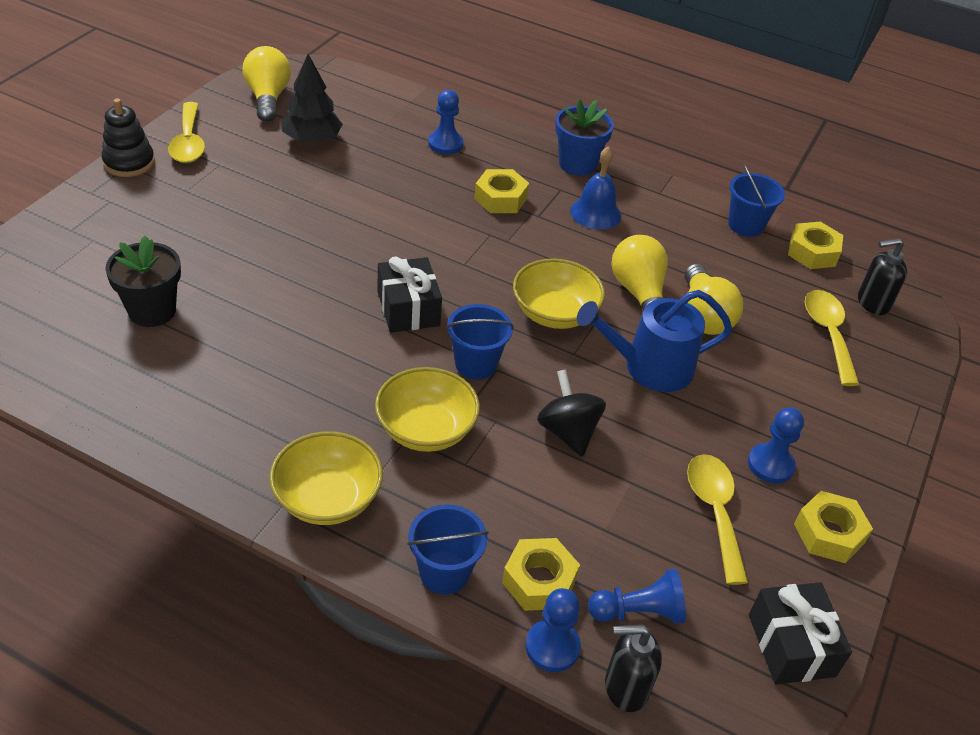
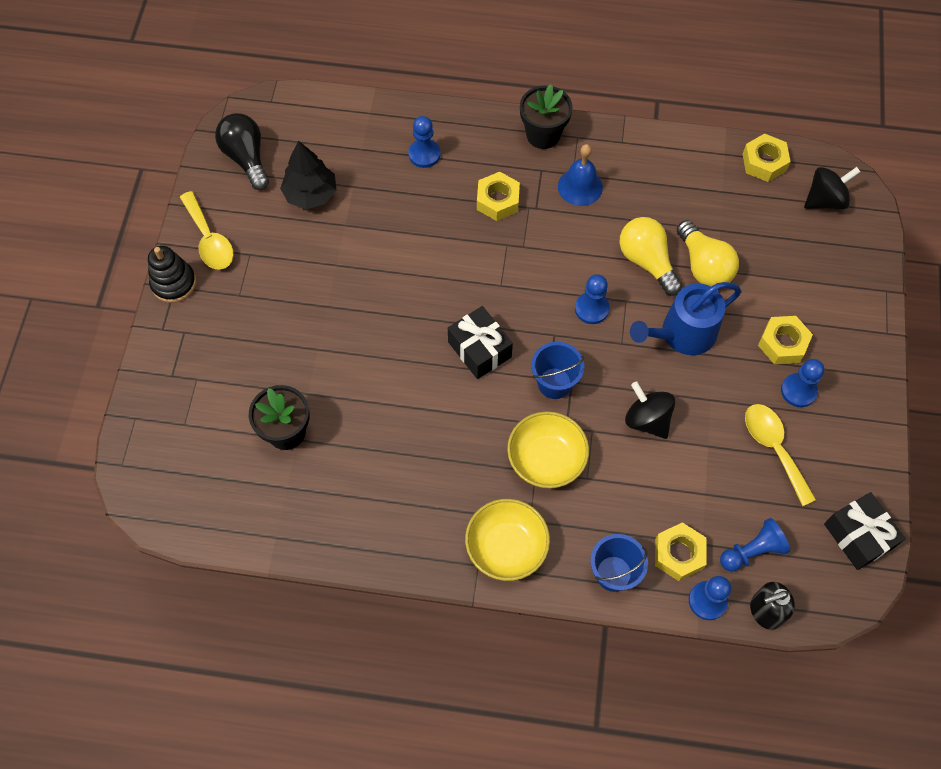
camera: 15 degrees left, 20 degrees up
yellow light bulb [243,46,291,122] -> black light bulb [215,113,269,190]
yellow bowl [513,258,605,329] -> blue pawn [575,274,610,324]
blue flower pot [555,99,614,176] -> black flower pot [520,84,573,149]
blue bucket [728,164,785,237] -> none
yellow nut [794,491,873,563] -> yellow nut moved to [758,316,813,364]
yellow spoon [805,290,860,386] -> none
black soap dispenser [858,238,907,315] -> black spinning top [804,167,860,209]

